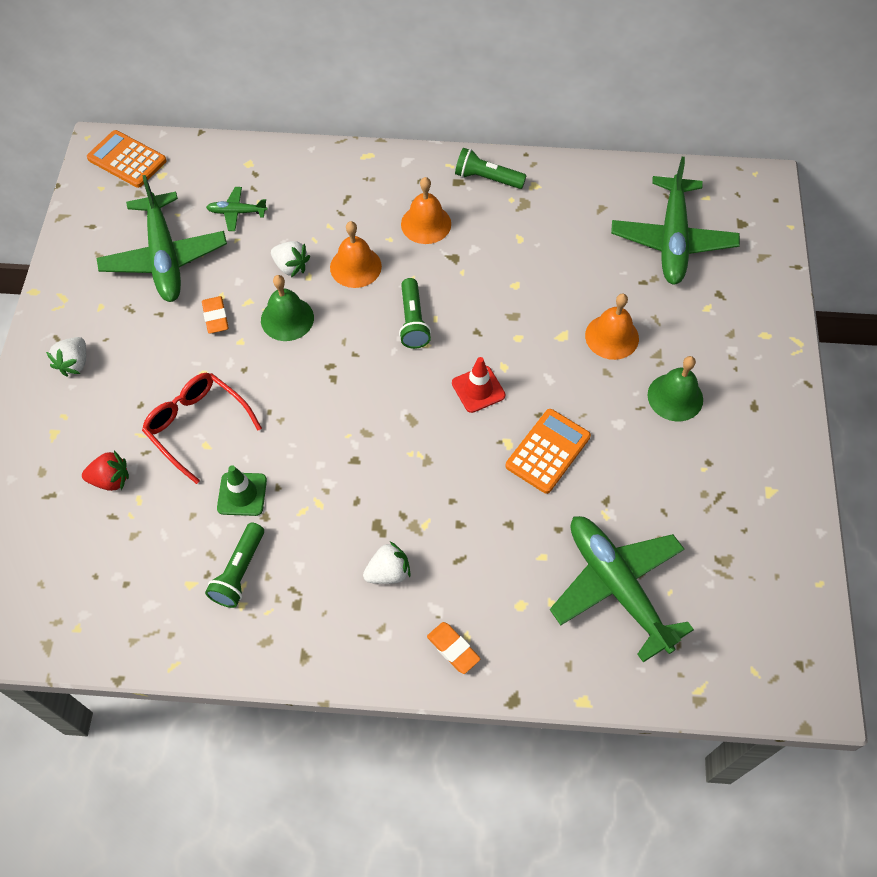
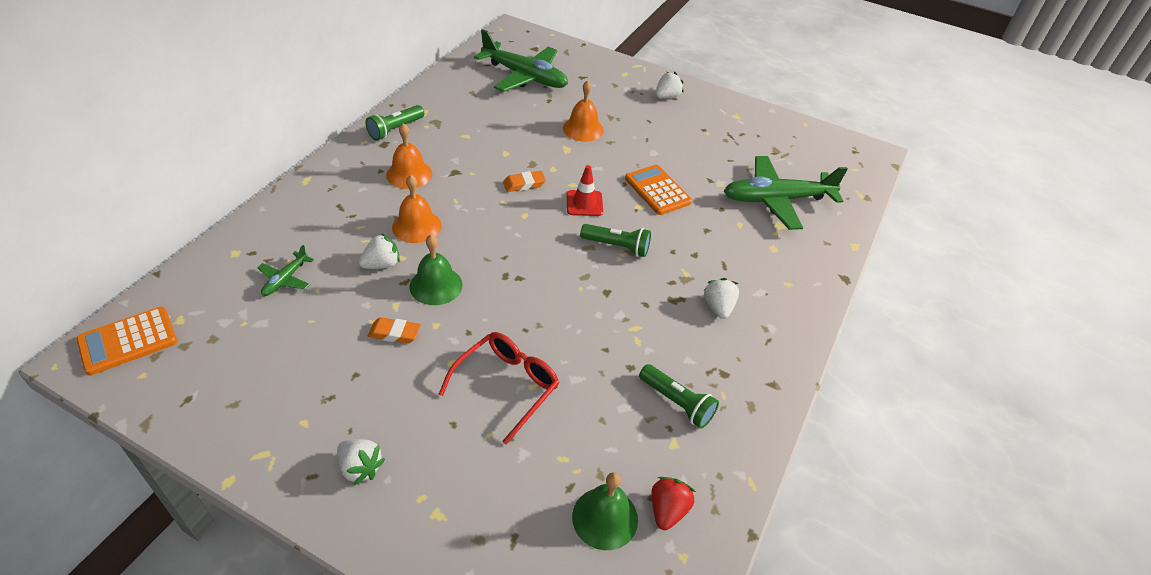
camera: 70 degrees left, 15 degrees down
red strawberry [82,450,129,491] -> red strawberry moved to [651,477,696,530]
green plane [97,175,227,302] -> none
red glasses [142,373,262,484] -> red glasses turned 150 degrees clockwise [439,332,559,445]
green traffic cone [217,465,267,516] -> none
green flashlight [399,278,431,349] -> green flashlight moved to [580,224,651,257]
orange eraser [427,622,481,674] -> orange eraser moved to [503,171,546,192]
green bell [648,356,703,421] -> green bell moved to [572,472,638,550]
none -> white strawberry [655,72,684,99]

